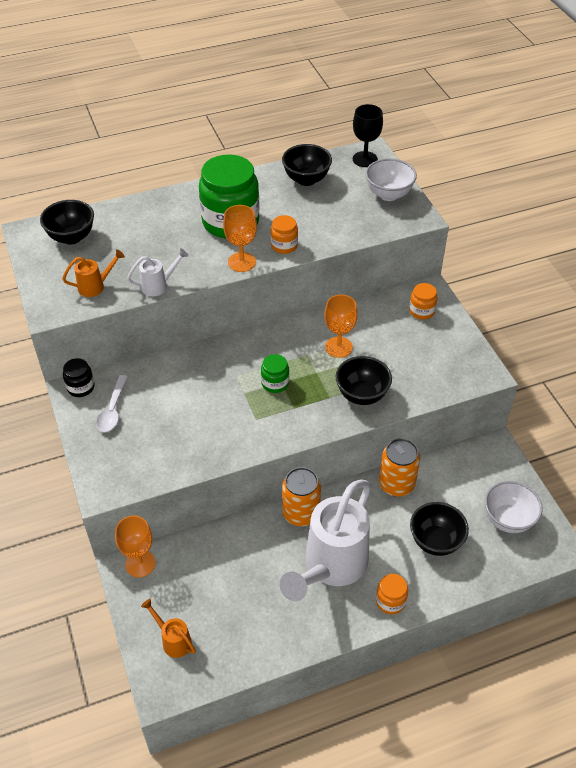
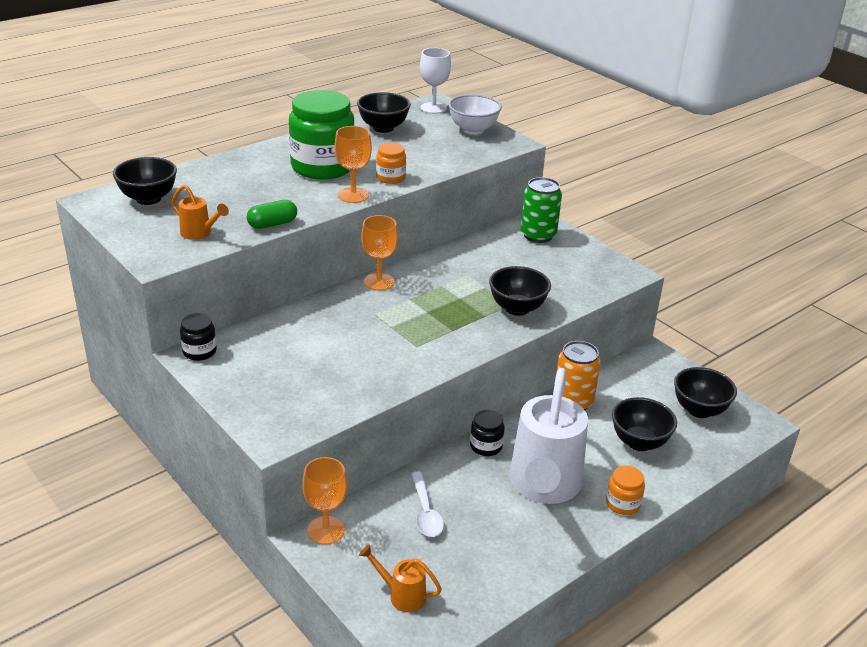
camera: 20 degrees left, 15 degrees down
orange watering can [62,249,125,297] -> orange watering can turned 75 degrees clockwise [171,185,229,240]
white spoon [96,375,128,432] -> white spoon moved to [411,471,444,537]
white watering can [127,248,188,296] -> green capsule [247,200,297,229]
green jar [261,354,289,393] -> none
orange can [282,467,321,526] -> black jar [470,410,505,456]
orange goblet [324,294,358,358] -> orange goblet moved to [361,215,398,291]
black goblet [353,104,383,167] -> white goblet [420,48,451,114]
orange jar [409,283,437,320] -> green can [521,177,562,243]
white bowl [485,481,543,533] -> black bowl [674,367,737,418]

